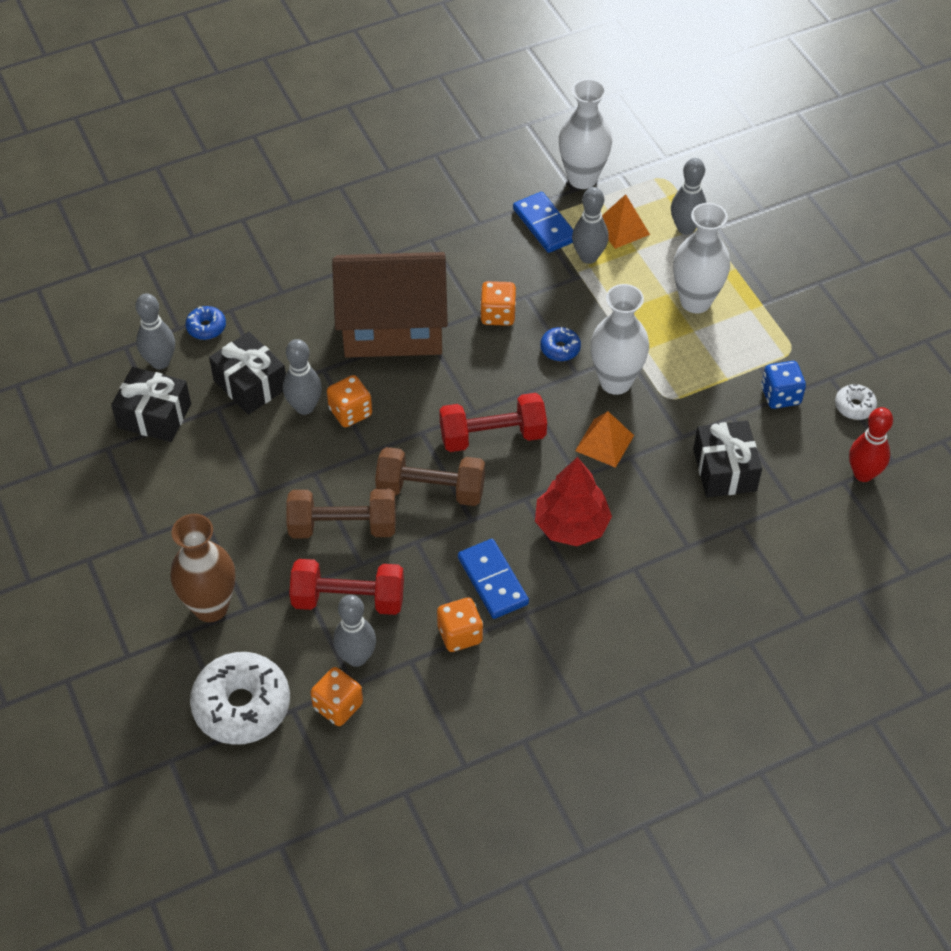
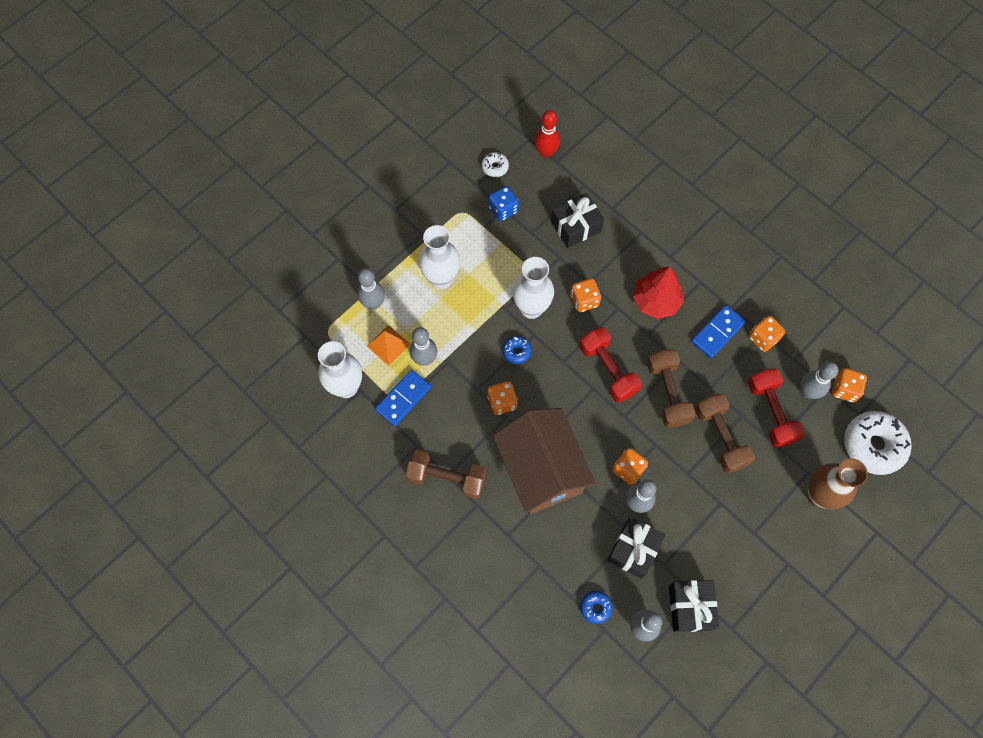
camera: 110 degrees left, 15 degrees up
orange pyramid [575,411,634,468] -> orange dice [571,278,601,312]
none -> brown dumbbell [406,450,486,499]

